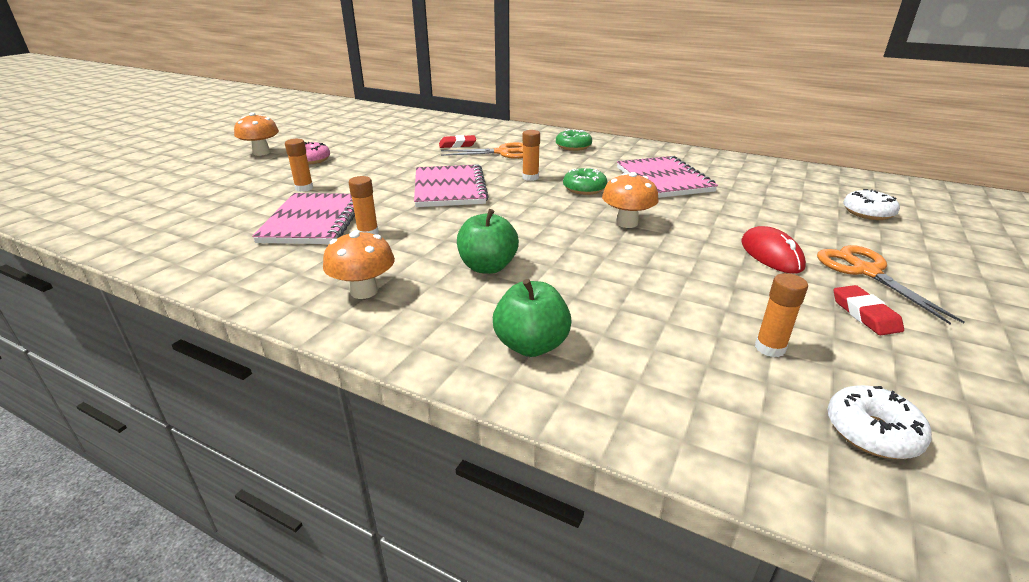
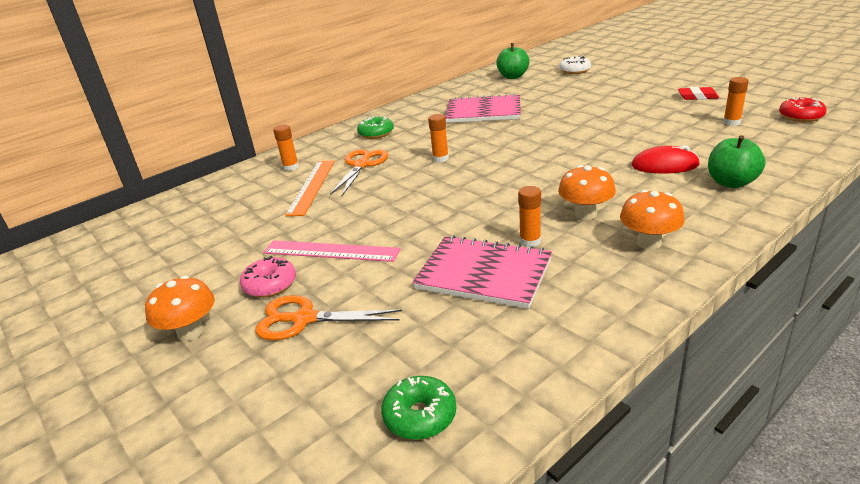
camera: 65 degrees left, 0 degrees up
orange glue stick [285,139,313,192] -> orange glue stick moved to [273,124,299,171]
pink notebook [414,164,489,207] -> none
red eraser [439,135,476,148] -> orange ruler [285,160,335,216]
green apple [457,209,519,274] -> green apple moved to [496,43,529,79]
green donut [563,168,608,195] -> green donut moved to [381,376,456,440]
orange mushroom [602,172,659,228] -> orange mushroom moved to [558,165,616,220]
red mouse [741,226,806,274] -> red mouse moved to [631,145,700,173]
orange scissors [817,245,965,324] -> orange scissors moved to [255,295,402,341]
white donut [828,385,932,459] -> red donut [779,97,827,122]
none -> pink ruler [263,240,401,262]

